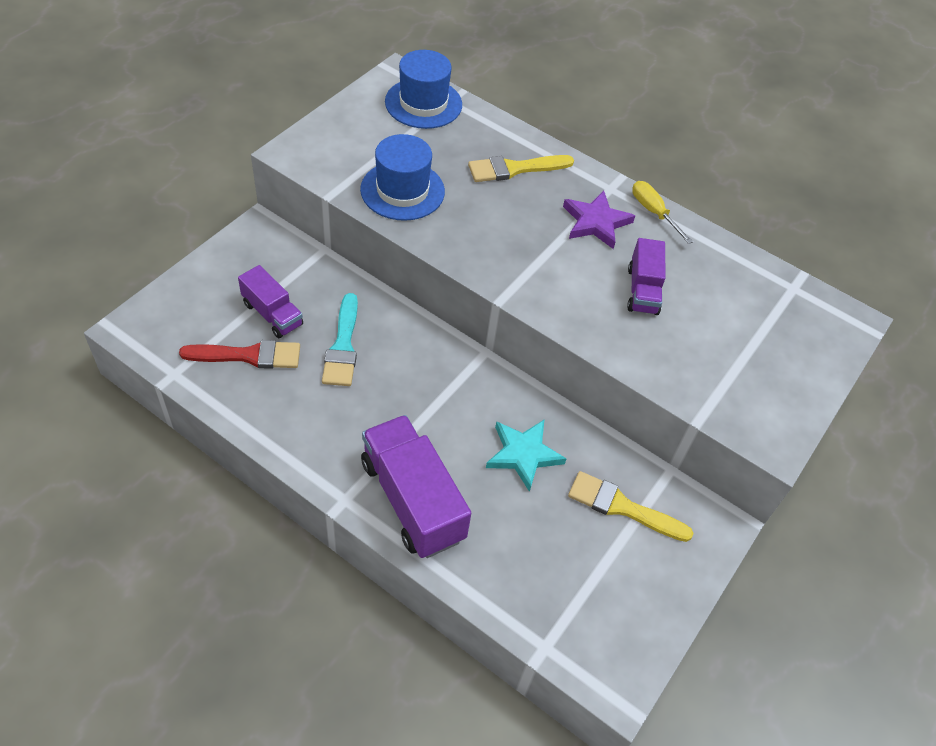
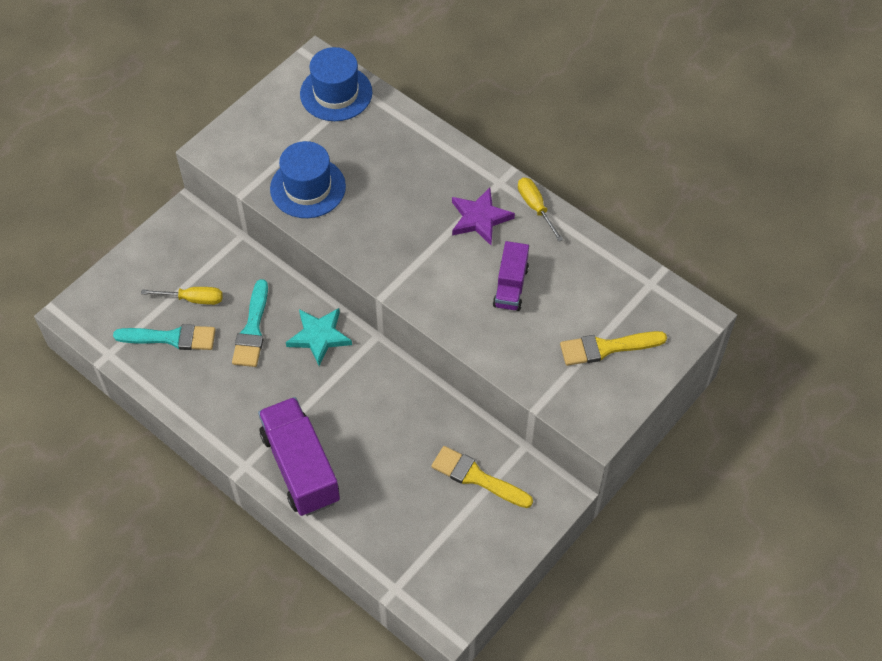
camera: 10 degrees right, 5 degrees up
red brush [179,340,300,369] -> turquoise brush [113,324,216,350]
purple truck [238,265,303,338] -> yellow screwdriver [141,287,223,305]
yellow brush [468,155,574,182] -> yellow brush moved to [560,331,667,366]
turquoise star [486,420,567,492] -> turquoise star moved to [286,308,352,366]

